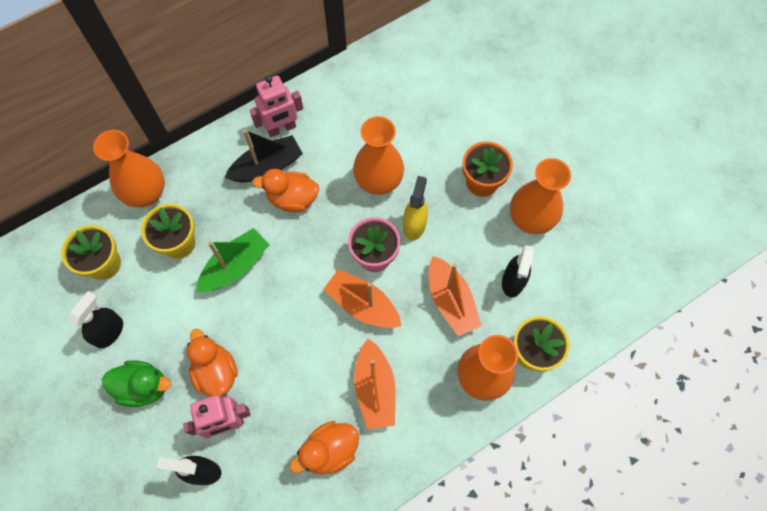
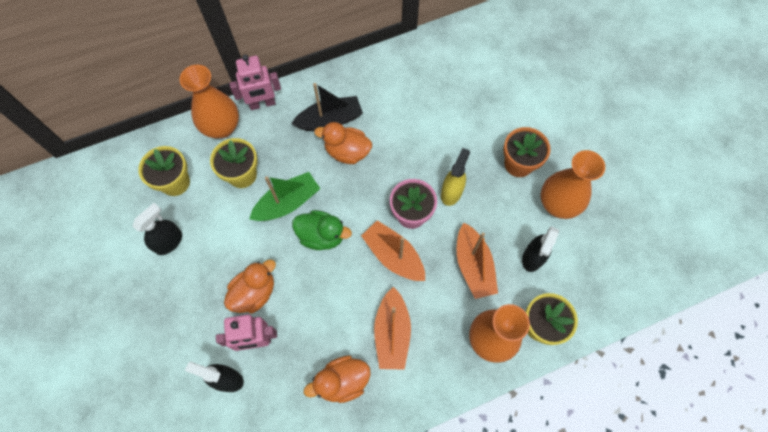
camera: 10 degrees right, 0 degrees up
green duck [102,360,171,407] -> green duck moved to [292,210,352,250]
orange duck [187,329,238,397] -> orange duck turned 60 degrees clockwise [224,259,276,313]
pink robot [250,76,303,137] -> pink robot moved to [229,54,281,110]
orange vase [353,116,404,195] -> none

